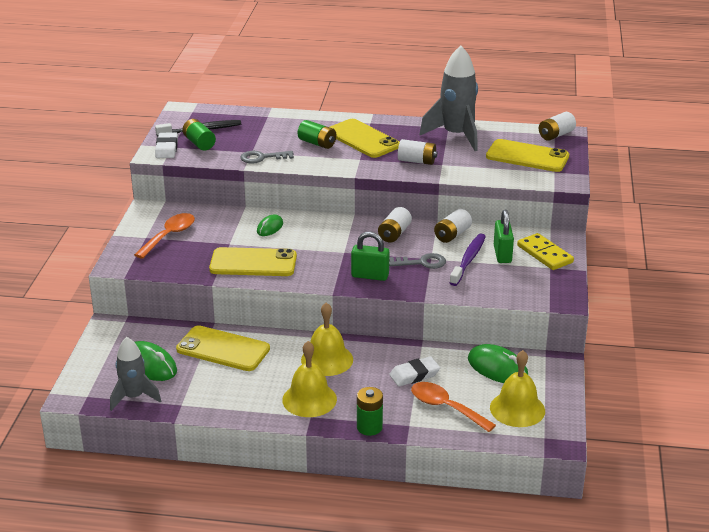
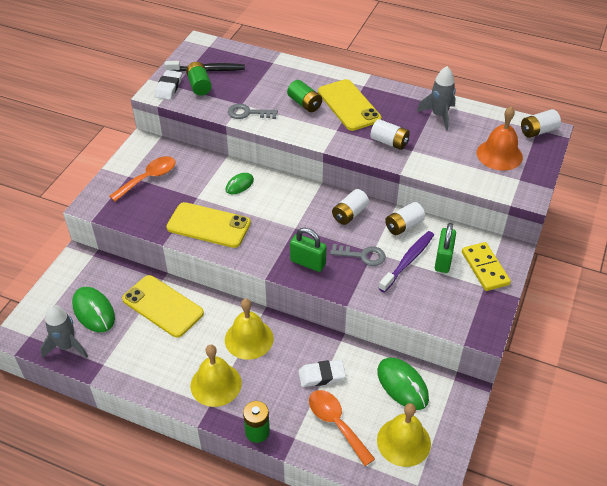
camera: 15 degrees right, 15 degrees up
grey rocket [419,46,478,151] -> grey rocket [417,66,456,130], size x0.64
yellow phone [486,139,569,172] -> orange bell [477,107,523,171]

